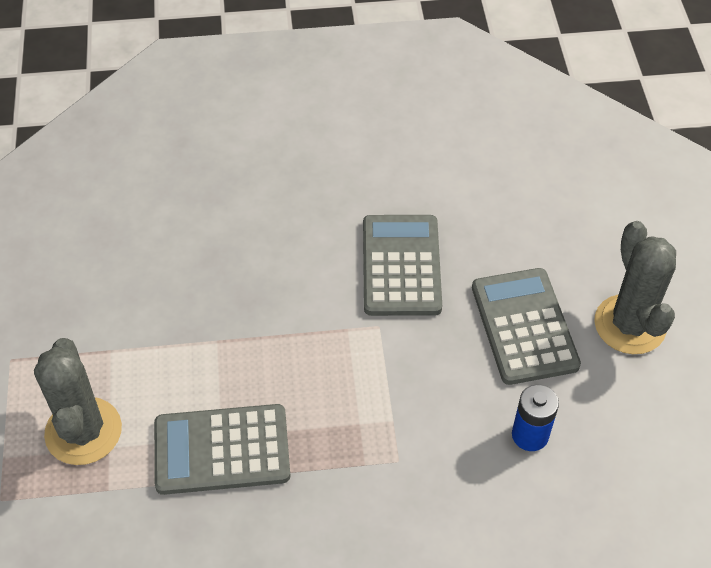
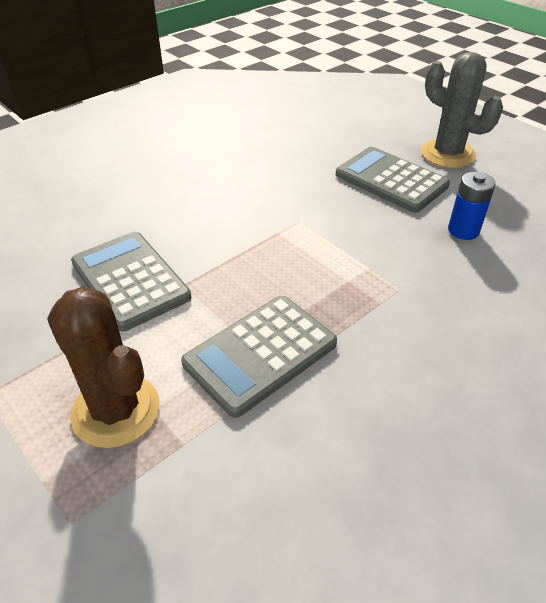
camera: 35 degrees left, 10 degrees down
grey cactus [34,338,122,465] -> brown cactus [47,287,160,448]
grey calculator [363,215,442,316] -> grey calculator moved to [71,232,191,331]

